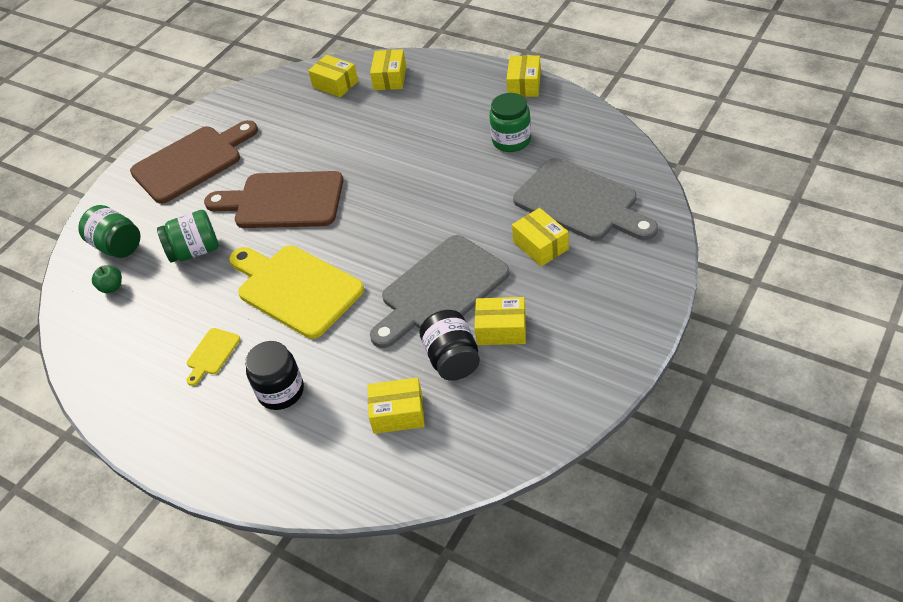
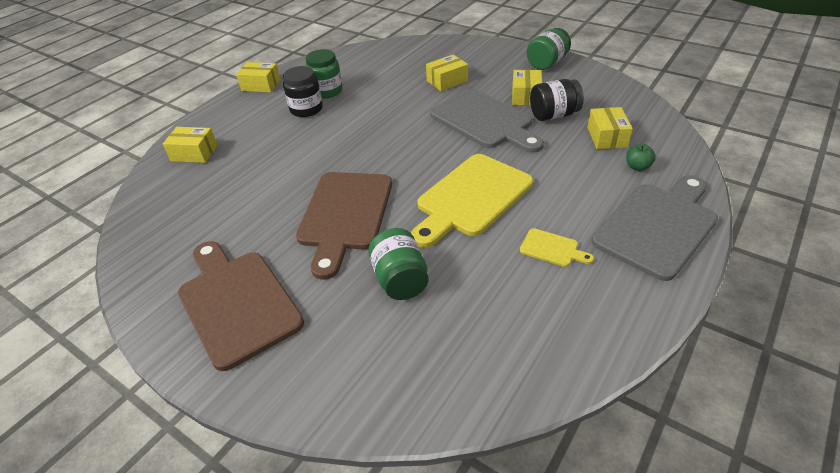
camera: 90 degrees left, 5 degrees down
green jar [78,205,141,258] -> green jar moved to [526,28,571,70]
green apple [92,266,122,293] -> green apple moved to [626,144,656,171]
black jar [245,341,304,410] -> black jar moved to [283,66,323,117]
yellow box [308,55,358,97] -> none
grey cutting board [513,158,658,241] -> grey cutting board moved to [592,175,718,281]

